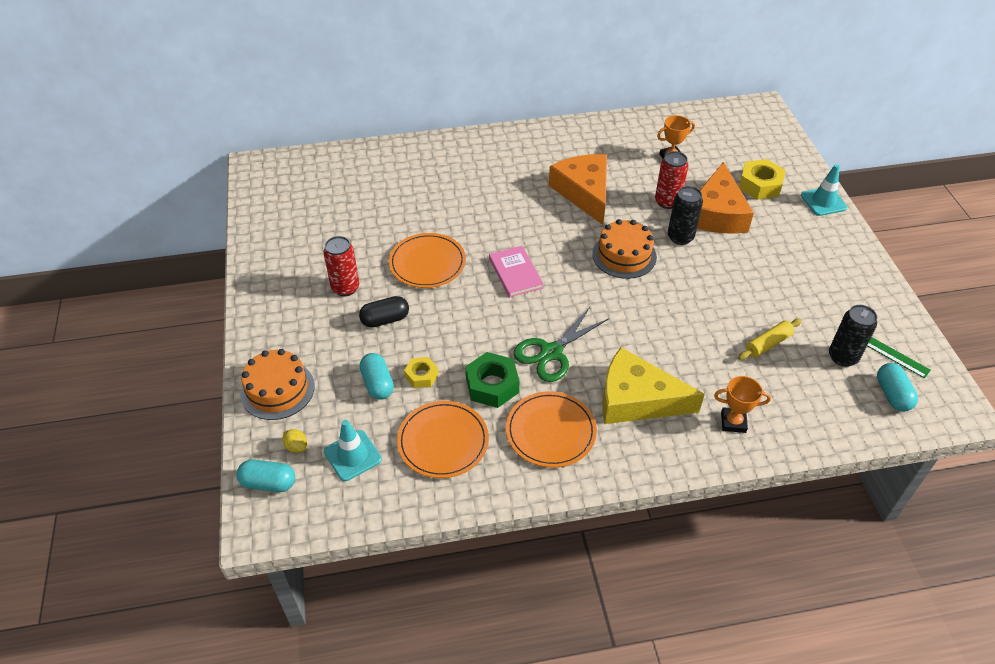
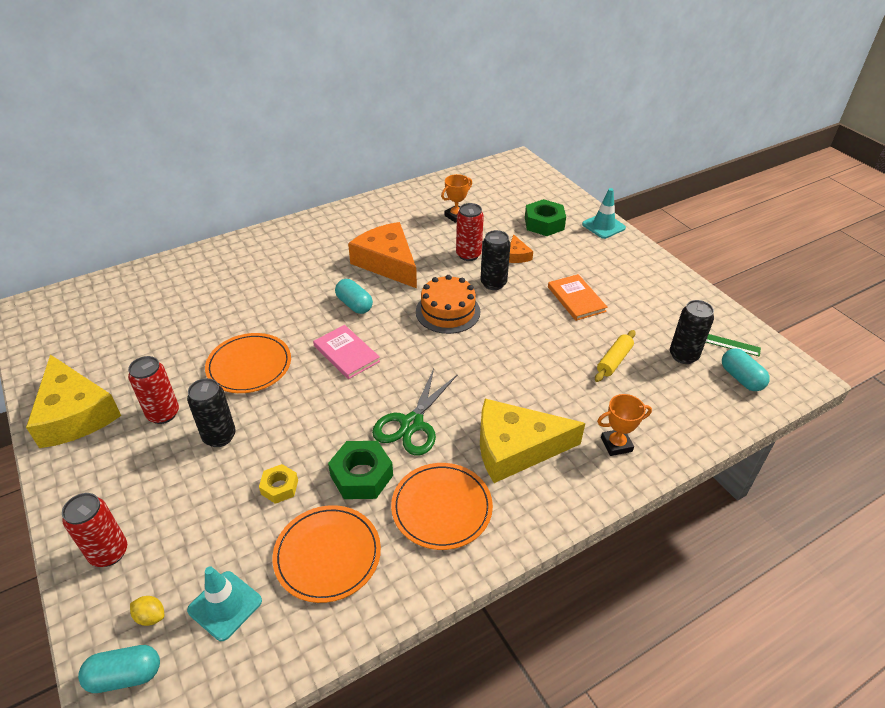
camera: 20 degrees left, 5 degrees down
orange cake [240,349,315,420] -> red can [62,493,127,567]
black capsule [359,296,409,328] -> black can [187,378,236,447]
turquoise capsule [360,353,394,400] -> turquoise capsule moved to [335,279,373,314]
orange cheese [697,162,754,234] -> orange cheese [509,234,533,263], size x0.44
yellow nut [739,159,785,200] -> green nut [525,199,566,236]
none -> yellow cheese [26,355,121,448]
none -> orange book [548,274,608,321]

